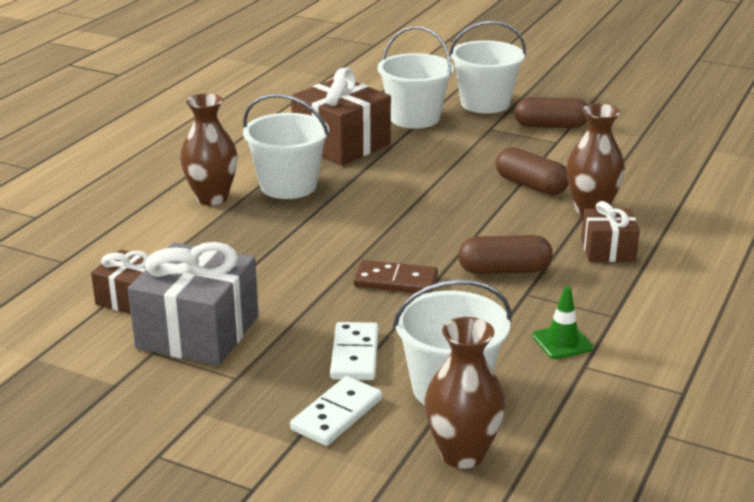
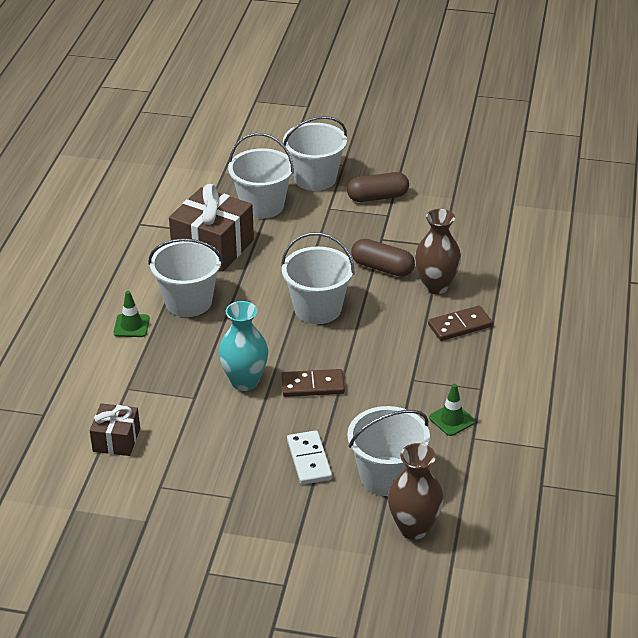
camera: 15 degrees left, 10 degrees up
grey gift [128,242,259,366] -> none
brown vase [180,93,238,205] -> green traffic cone [114,291,150,337]
white domino [290,376,382,446] -> none
brown capsule [458,235,553,274] -> none
brown gift [581,201,640,262] -> brown domino [428,305,493,341]
none -> turquoise vase [218,301,268,391]
none -> white bucket [281,232,355,324]

